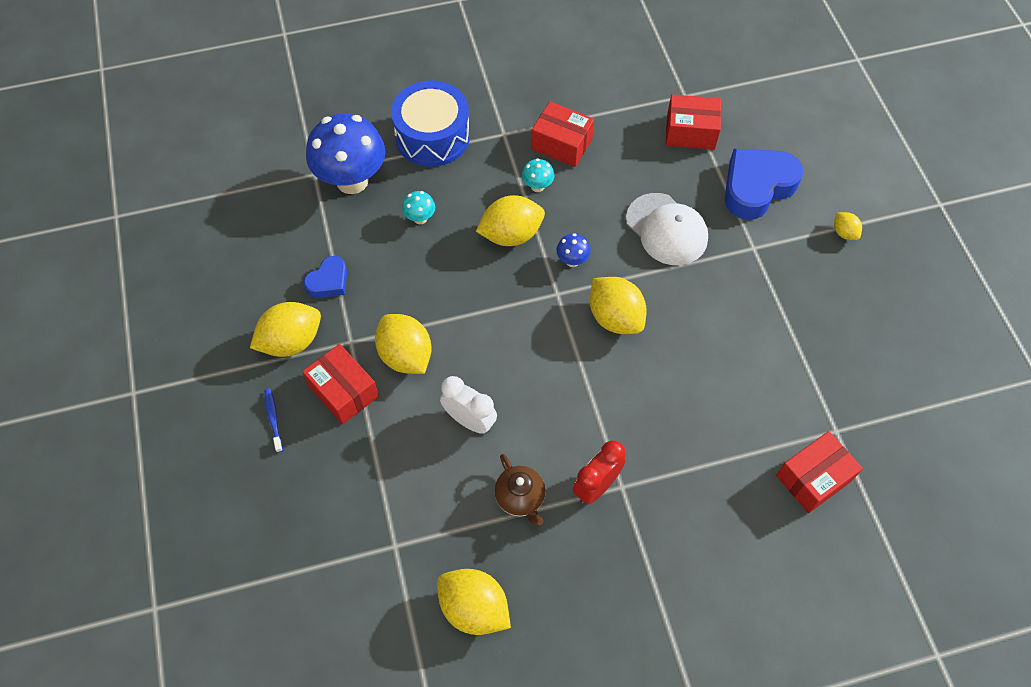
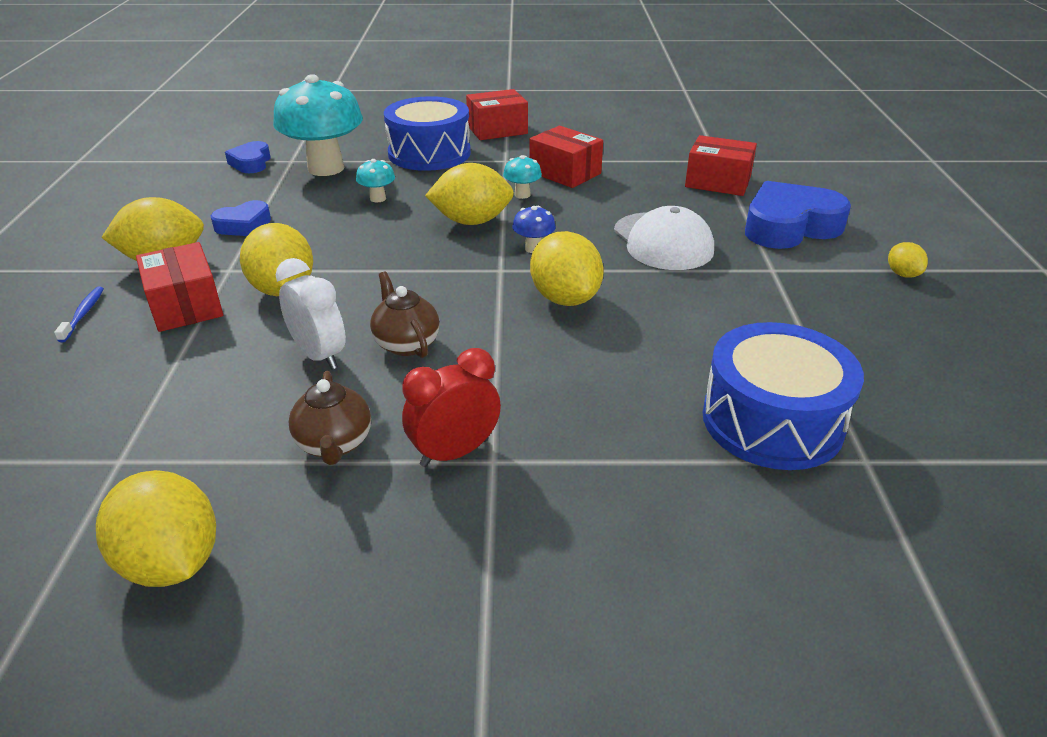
camera: 15 degrees right, 25 degrees down
blue mushroom [306,114,385,194] -> turquoise mushroom [273,74,363,176]
red box [776,431,863,513] -> red box moved to [466,89,528,140]
none -> blue heart [225,141,271,173]
none -> brown teapot [370,271,440,358]
none -> blue drum [703,322,864,470]

